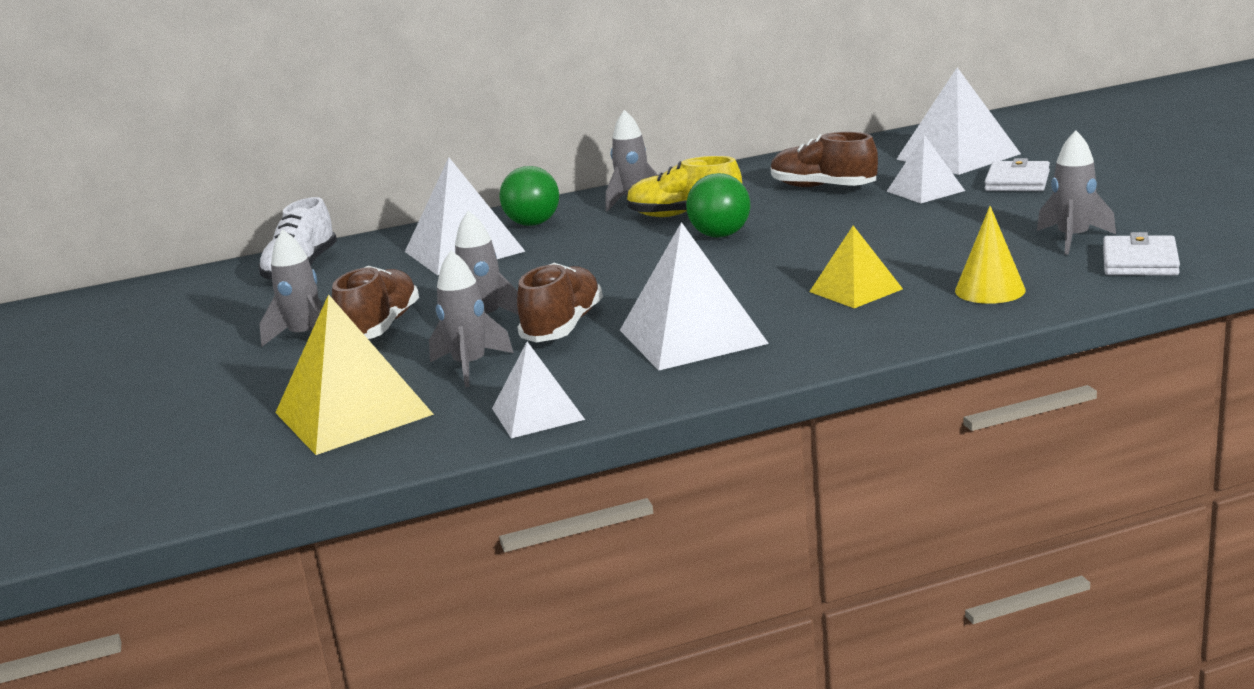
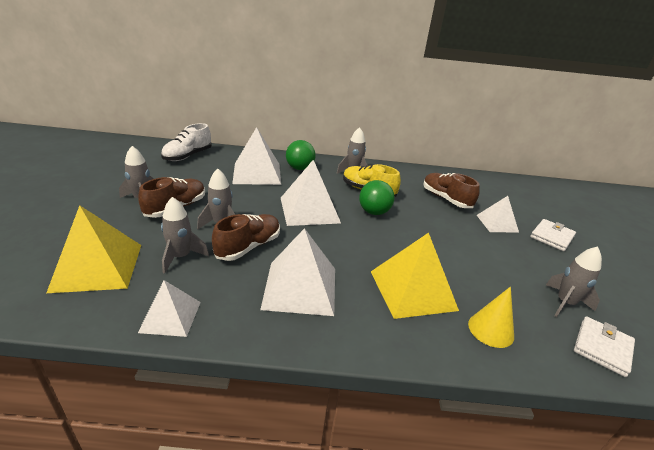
camera: 15 degrees right, 10 degrees up
yellow pyramid [809,226,903,308] -> yellow pyramid [371,233,459,319], size x1.67
white pyramid [897,68,1021,175] -> white pyramid moved to [281,160,341,226]

